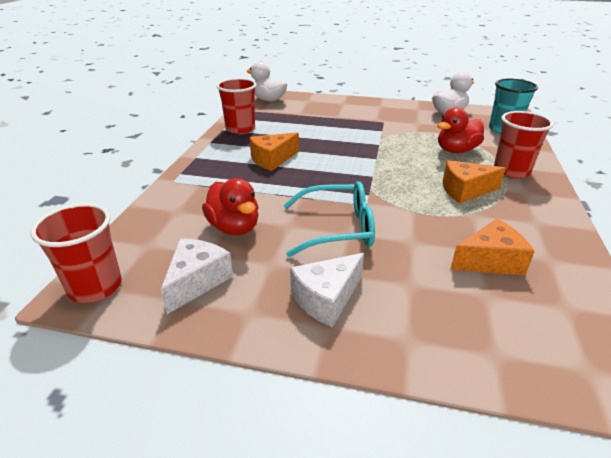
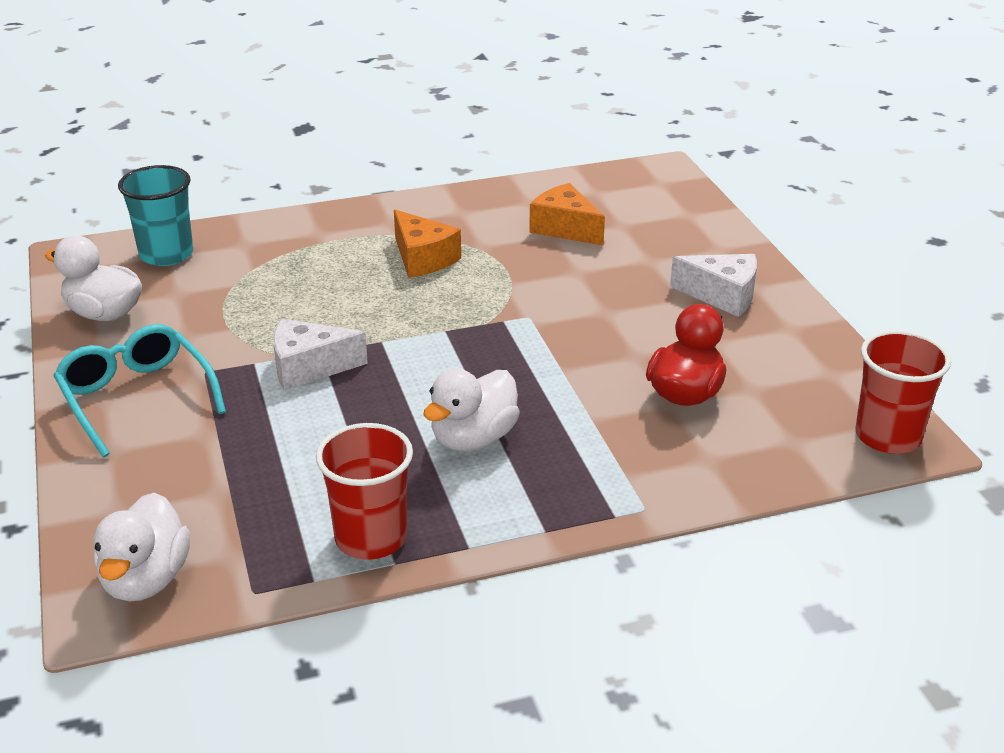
camera: 120 degrees left, 0 degrees up
white cheese [161,238,233,314] -> white cheese moved to [273,319,368,391]
orange cheese [249,132,299,171] -> white duck [423,369,520,451]
turquoise glasses [284,181,375,257] -> turquoise glasses moved to [53,324,226,457]
red duck [437,107,484,153] -> none
red cup [494,111,554,178] -> none

